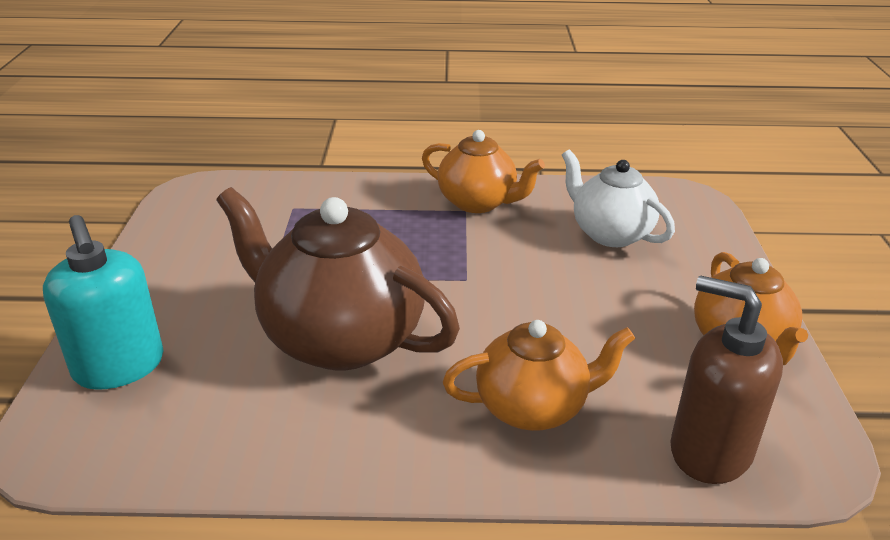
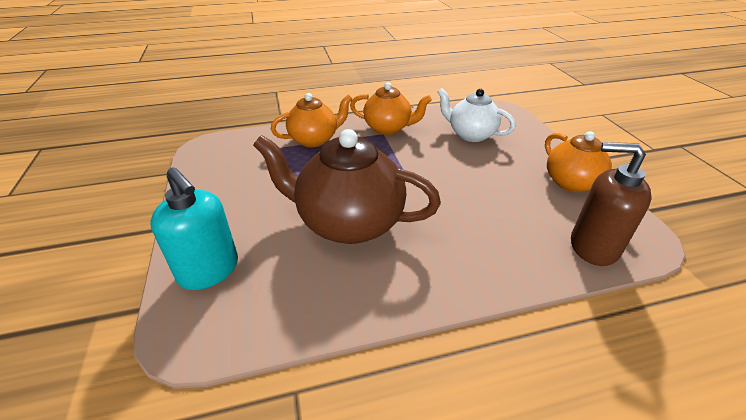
camera: 15 degrees left, 5 degrees up
orange teapot [443,320,635,431] -> orange teapot moved to [271,93,352,147]

